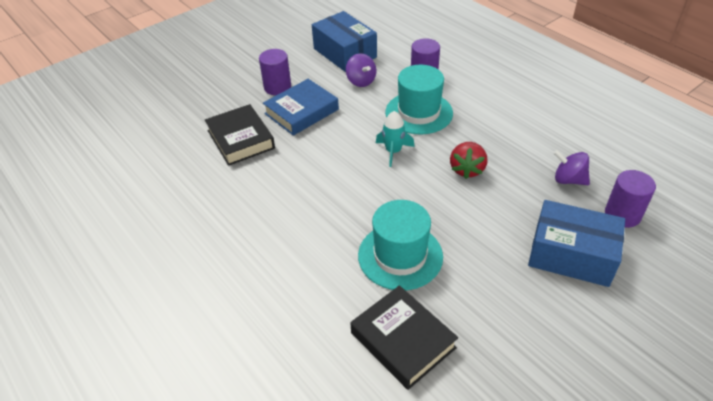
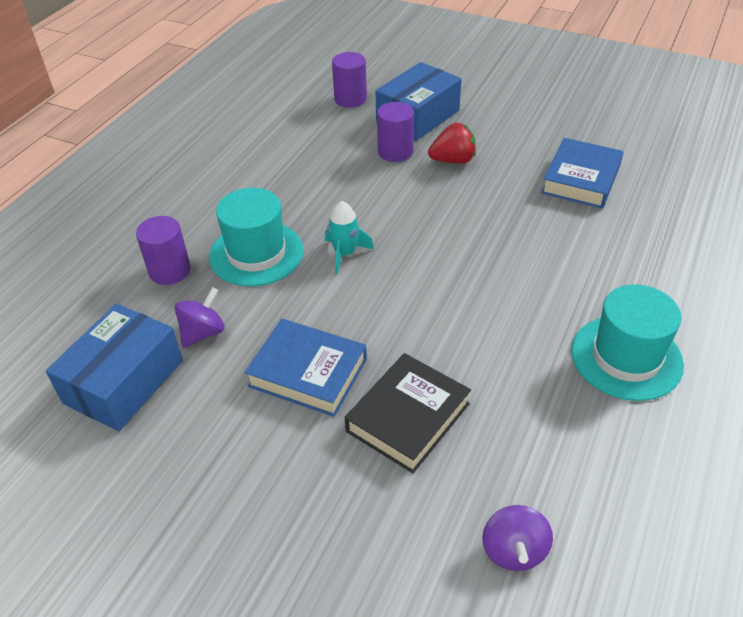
camera: 115 degrees left, 0 degrees up
purple cylinder [259,49,291,95] -> purple cylinder moved to [377,102,414,162]
black book [350,285,458,390] -> blue book [541,138,624,208]
turquoise hat [358,200,443,290] -> turquoise hat moved to [571,284,684,401]
red strawberry [450,142,487,179] -> red strawberry moved to [428,123,476,164]
blue box [528,200,625,287] -> blue box turned 45 degrees clockwise [376,62,462,141]
purple spinning top [553,150,590,185] -> purple spinning top moved to [482,505,553,571]

